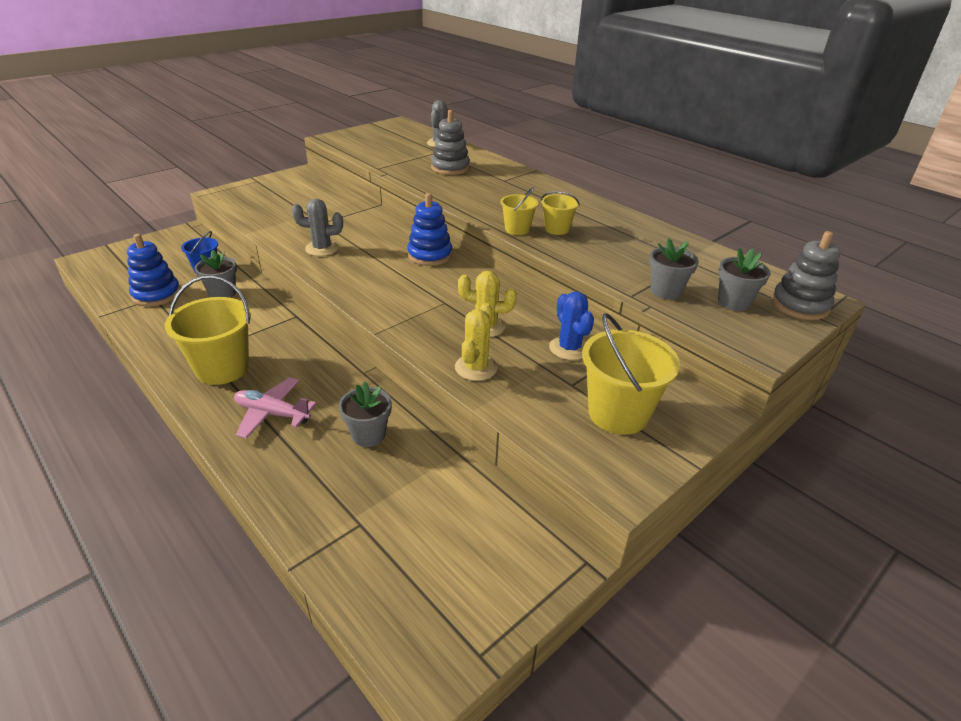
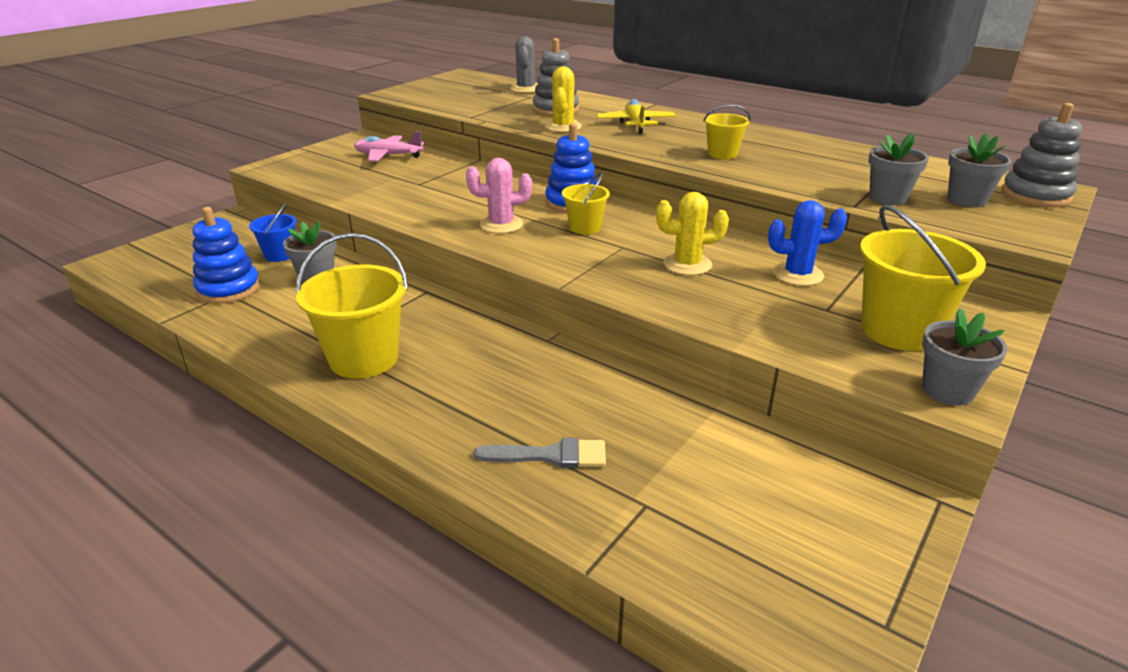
camera: 10 degrees left, 5 degrees down
pink plane [234,377,316,439] -> pink plane moved to [354,131,424,162]
grey cactus [292,199,343,256] -> none
grey flower pot [339,381,392,447] -> grey flower pot moved to [922,308,1007,405]
yellow cactus [455,303,498,381] -> yellow cactus moved to [545,66,582,132]
yellow bucket [501,187,538,235] -> yellow bucket moved to [562,172,610,234]
blue cactus [549,291,594,360] -> blue cactus turned 60 degrees counterclockwise [768,200,847,286]
none -> pink cactus [466,158,532,234]
none -> grey brush [474,438,606,468]
none -> yellow plane [596,99,676,134]

